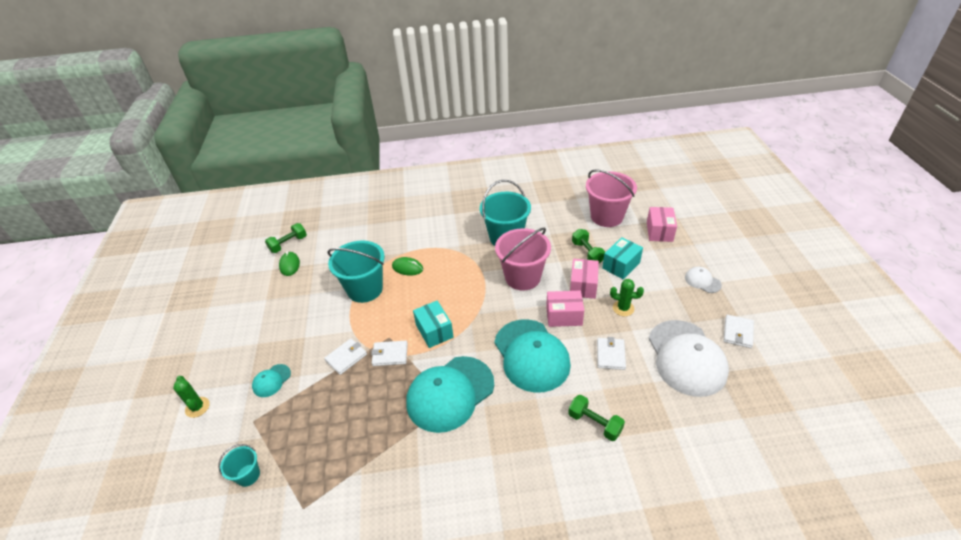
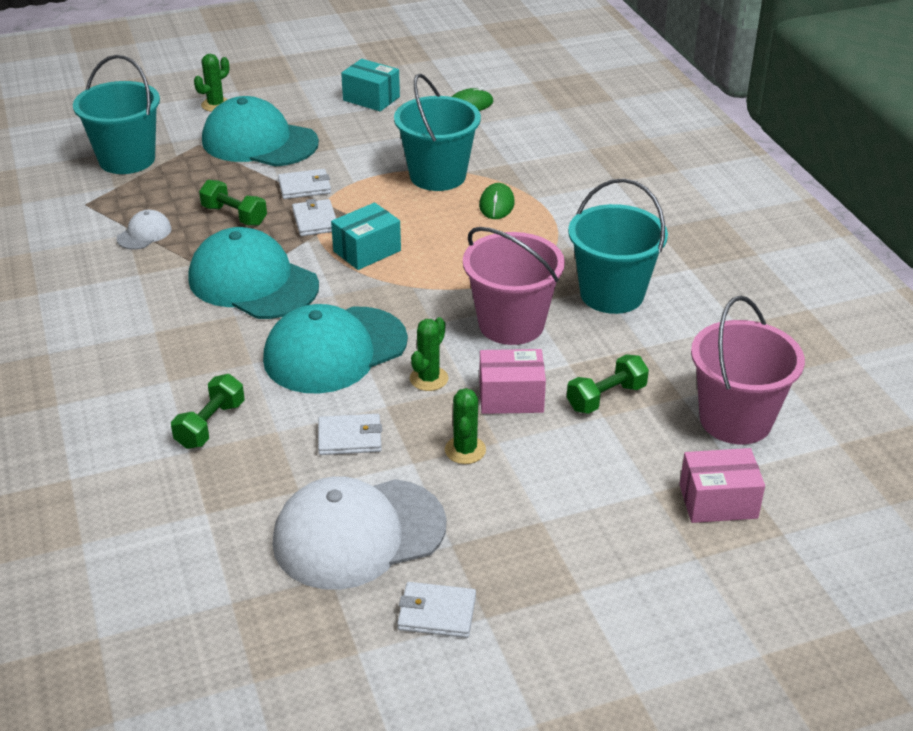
camera: 75 degrees right, 5 degrees down
turquoise bucket [218,444,260,487] -> turquoise bucket [73,55,160,174], size x2.02
turquoise cap [252,364,291,397] -> turquoise cap [202,96,319,167], size x2.26
green dumbbell [265,223,307,253] -> green dumbbell moved to [199,180,267,226]
white wallet [324,339,367,375] -> white wallet turned 45 degrees counterclockwise [278,169,331,199]
pink box [546,291,584,327] -> green cactus [410,317,449,391]
turquoise box [602,237,643,279] -> turquoise box moved to [341,59,400,112]
white cap [685,267,722,293] -> white cap moved to [117,210,172,250]

